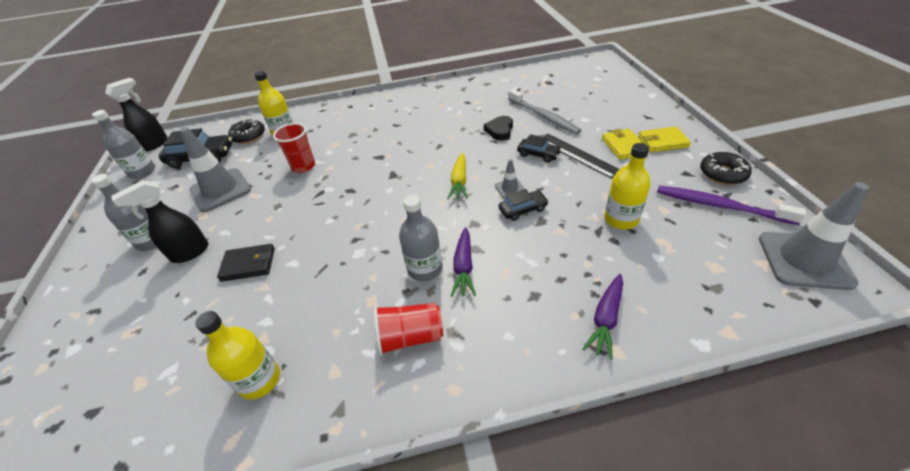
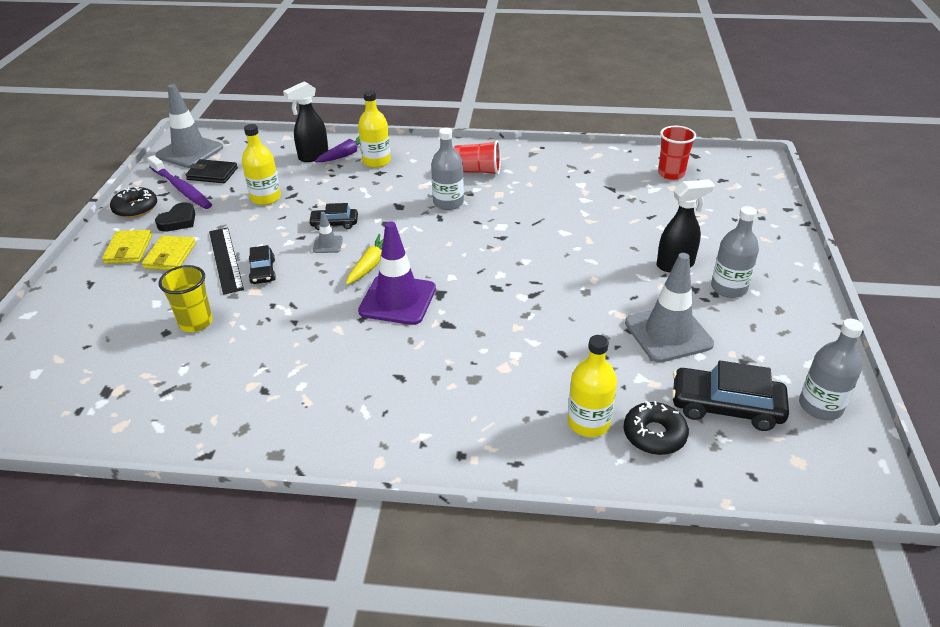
camera: 165 degrees left, 5 degrees down
black spray bottle [105,78,168,151] -> black spray bottle moved to [283,81,328,162]
yellow bottle [195,311,280,400] -> yellow bottle moved to [358,90,391,168]
black wallet [217,244,275,282] -> black wallet moved to [186,159,238,183]
red cup [273,123,315,173] -> red cup moved to [658,126,696,180]
purple carrot [451,227,476,297] -> none
black heart [484,116,513,141] -> black heart moved to [155,202,195,232]
grey toothbrush [508,89,582,134] -> yellow cup [158,265,213,332]
black car [517,134,562,163] -> black car turned 150 degrees counterclockwise [249,245,276,284]
yellow wallet [638,127,691,153] -> yellow wallet turned 75 degrees clockwise [102,230,152,264]
none -> purple traffic cone [358,221,436,325]

